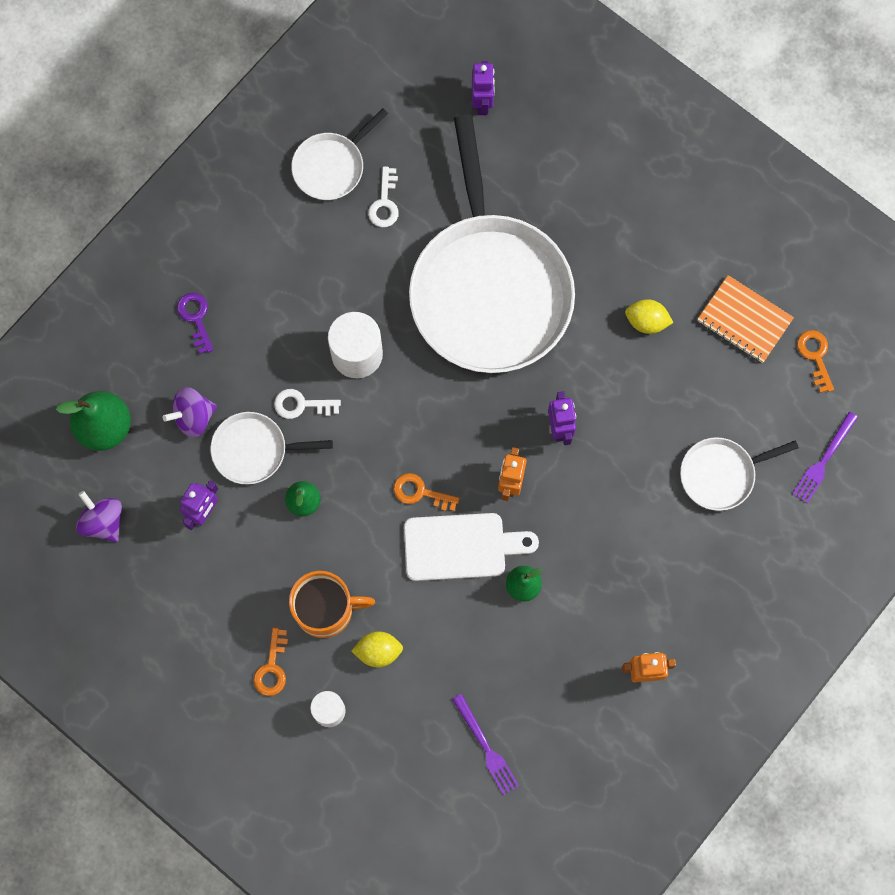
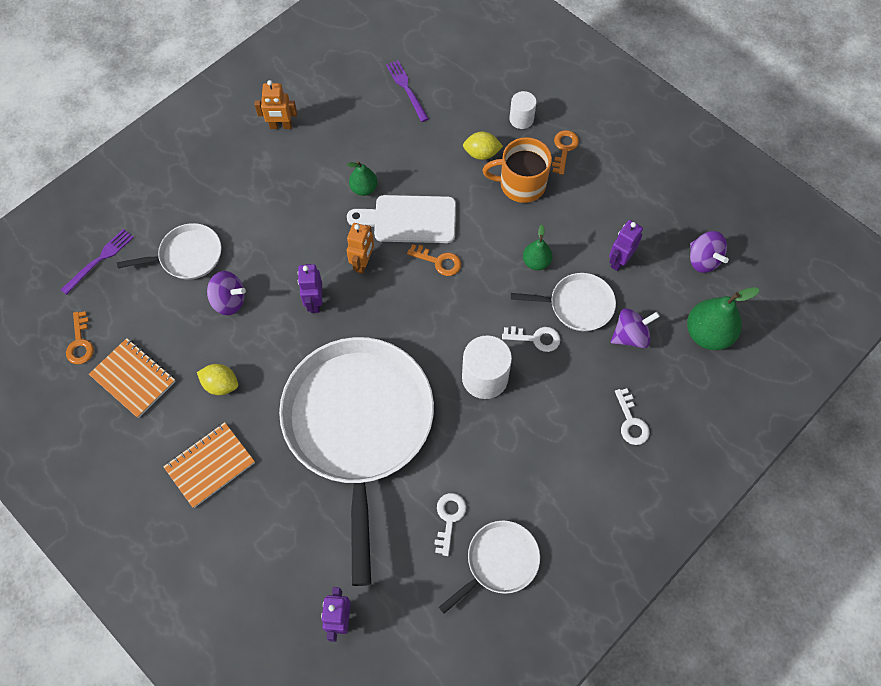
camera: 175 degrees left, 10 degrees down
purple key [177,293,214,354] -> white key [615,388,650,445]
none -> orange notebook [163,422,255,508]
none -> purple spinning top [207,271,246,315]

